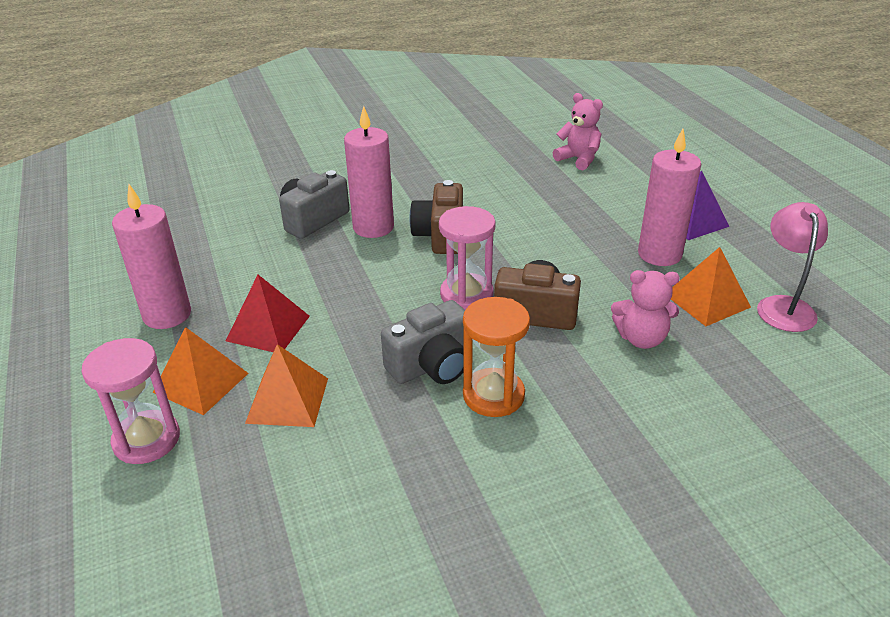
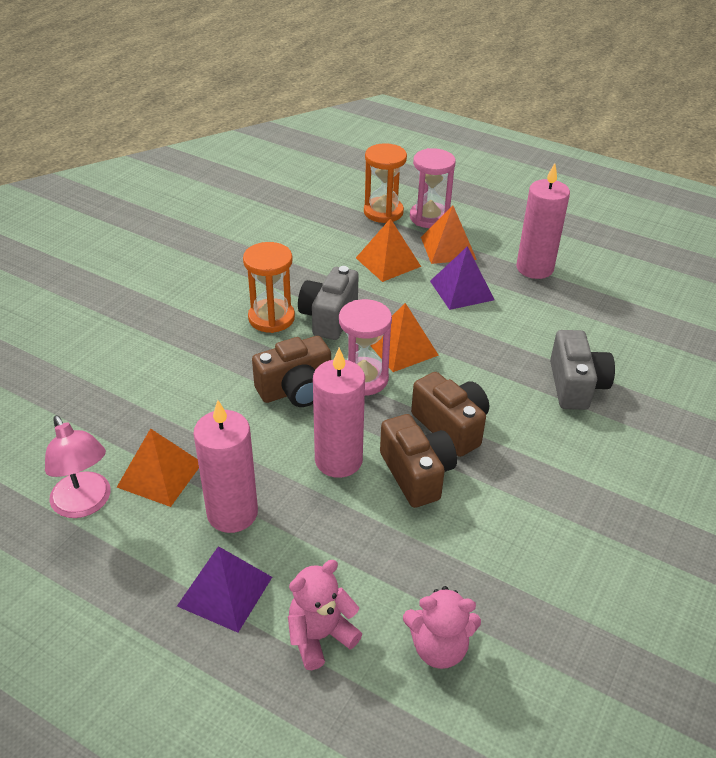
camera: 140 degrees right, 5 degrees up
red pyramid [226,275,310,352] -> purple pyramid [430,246,495,310]
pink candle [344,106,394,238] -> pink candle moved to [313,347,365,478]
pink teddy bear [611,270,680,349] -> pink teddy bear moved to [288,560,362,670]
none -> orange hourglass [364,143,407,223]
none -> orange pyramid [370,303,439,372]
none -> brown camera [380,414,457,508]

